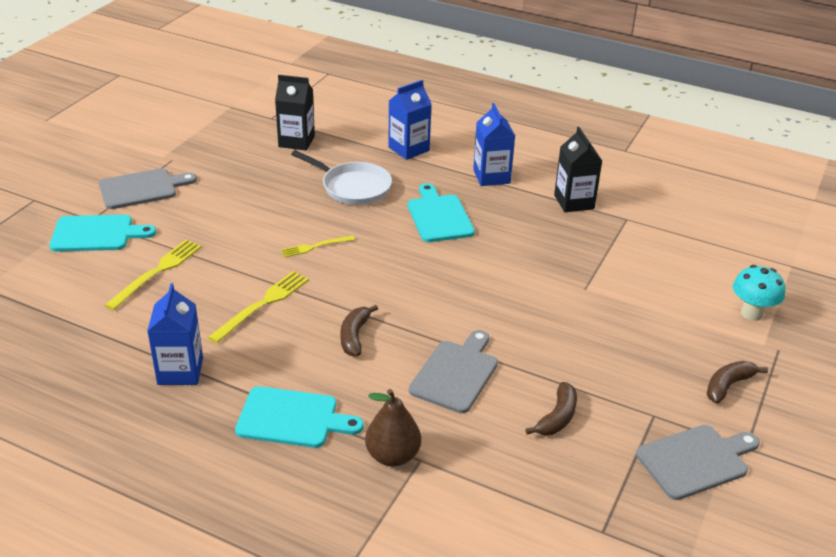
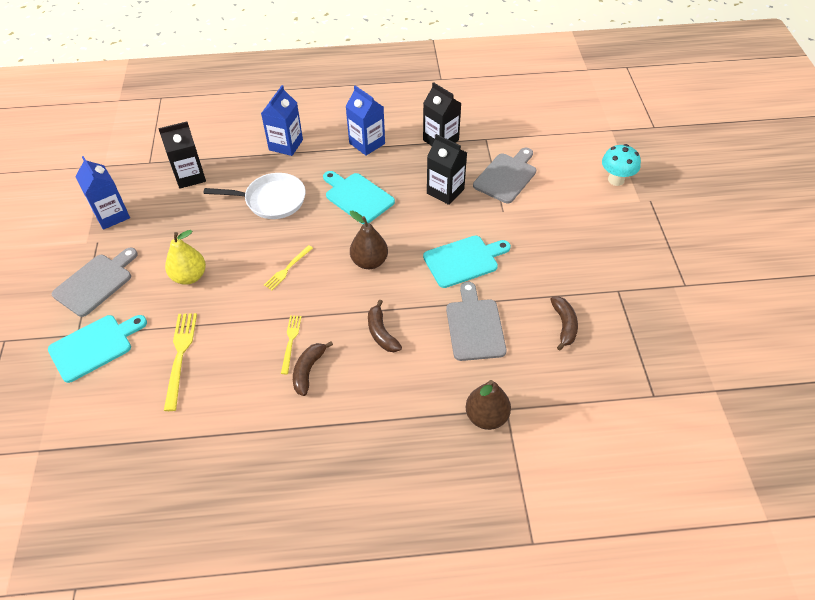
camera: 30 degrees left, 15 degrees up
blue carton [147,283,203,385] -> blue carton moved to [75,156,130,230]
yellow fork [208,271,309,343] -> yellow fork [281,315,302,374], size x0.62
turquoise cutting board [235,386,364,448] -> turquoise cutting board moved to [423,236,511,288]
grey cutting board [636,425,760,500] -> grey cutting board moved to [473,148,536,203]
brown banana [707,361,768,404] -> brown banana moved to [293,341,333,396]
none -> yellow pear [165,230,206,285]
none -> brown pear [350,210,388,269]
none -> black carton [427,134,467,205]

